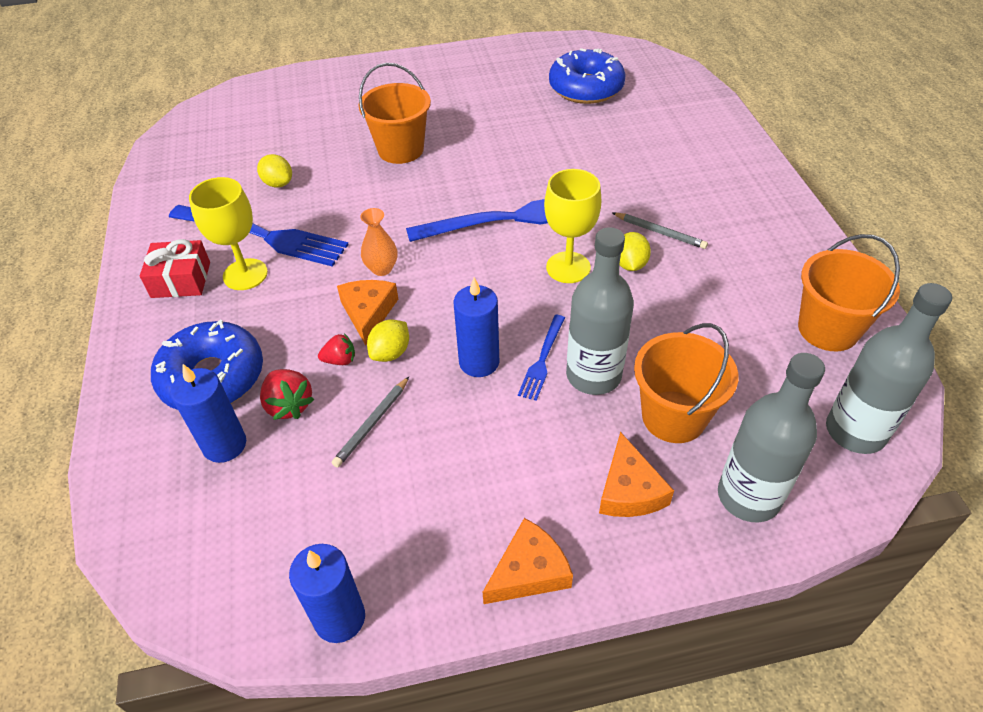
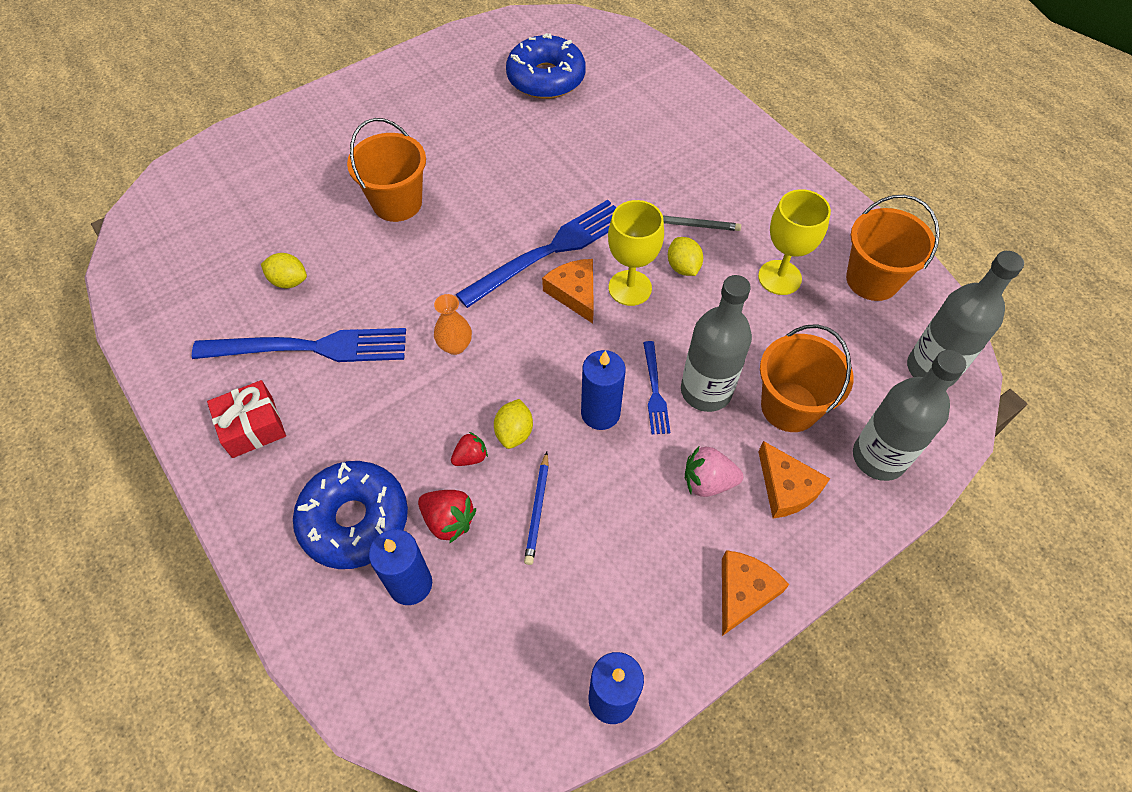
camera: 25 degrees left, 10 degrees up
yellow goblet [189,177,268,290] -> yellow goblet moved to [758,189,831,295]
grey pencil [332,377,409,468] -> blue pencil [524,451,549,565]
orange cheese [337,280,398,346] -> orange cheese moved to [542,259,594,323]
none -> pink strawberry [685,445,743,497]

